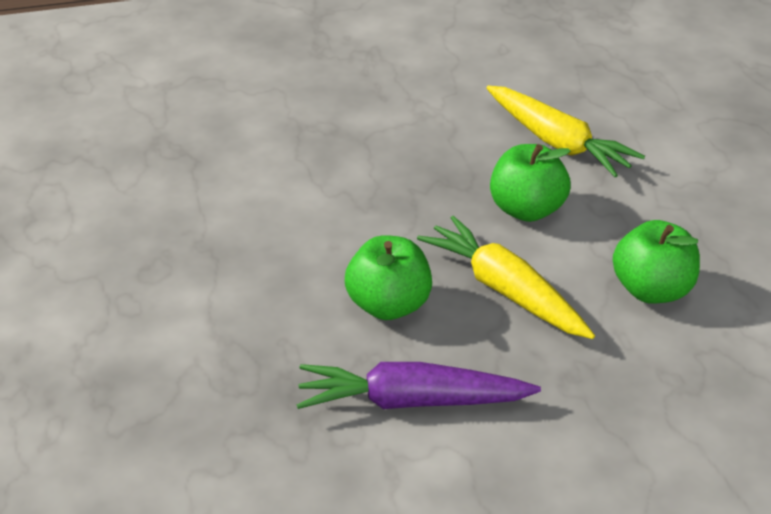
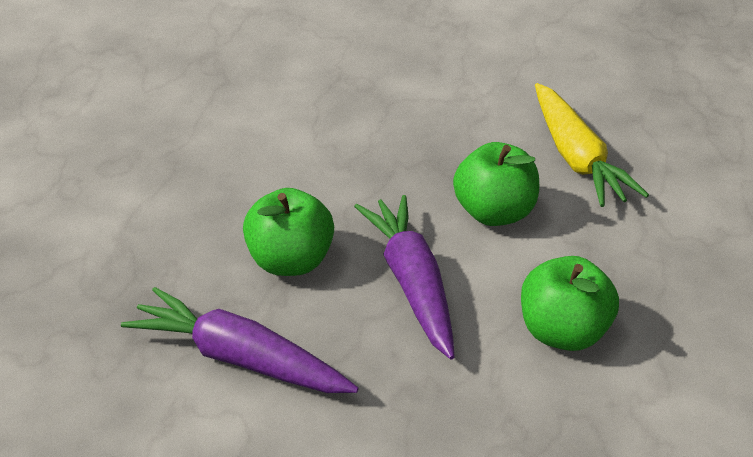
camera: 25 degrees right, 0 degrees up
yellow carrot [417,216,595,339] -> purple carrot [354,195,455,359]

